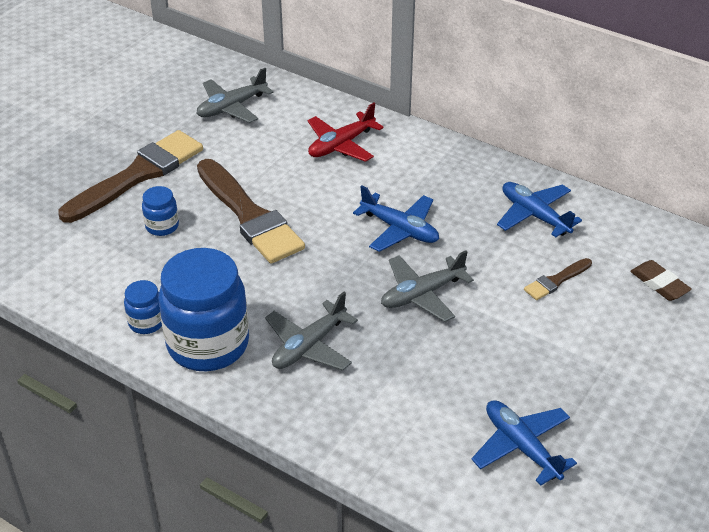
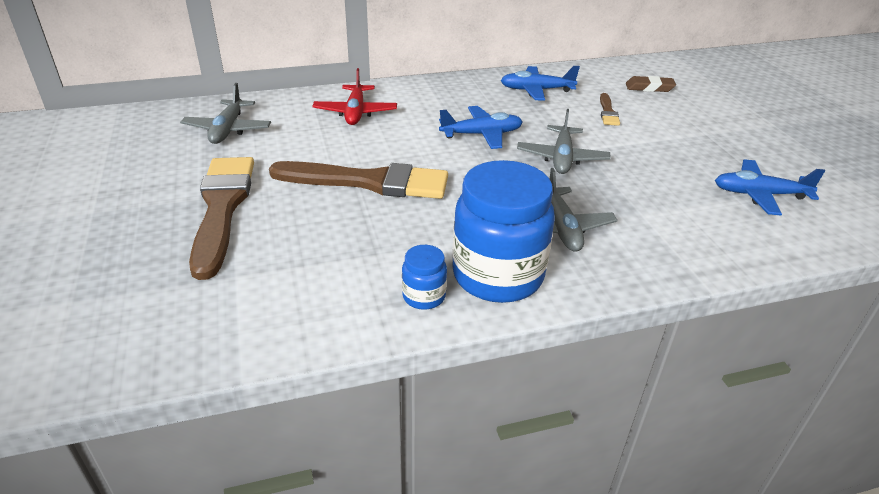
camera: 50 degrees left, 5 degrees down
blue jar [142,186,179,236] -> none

